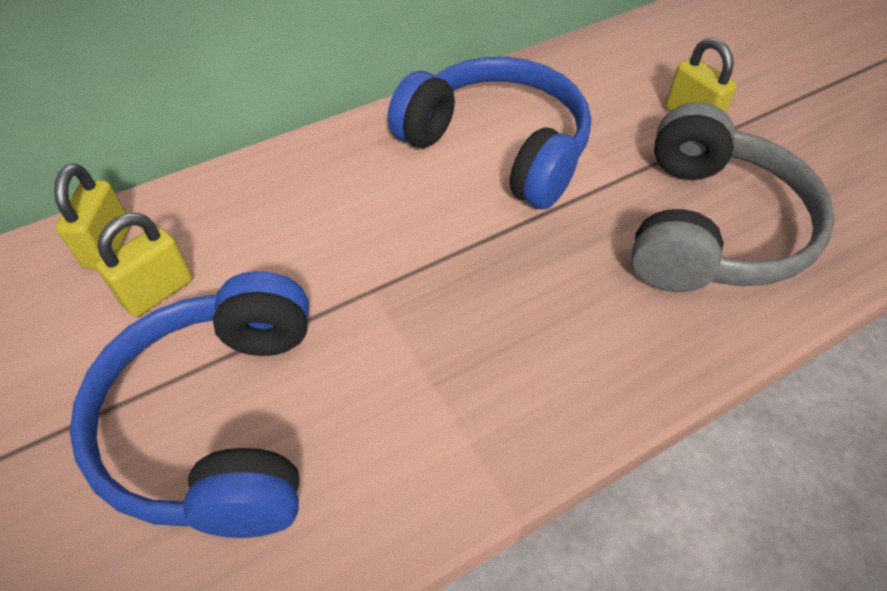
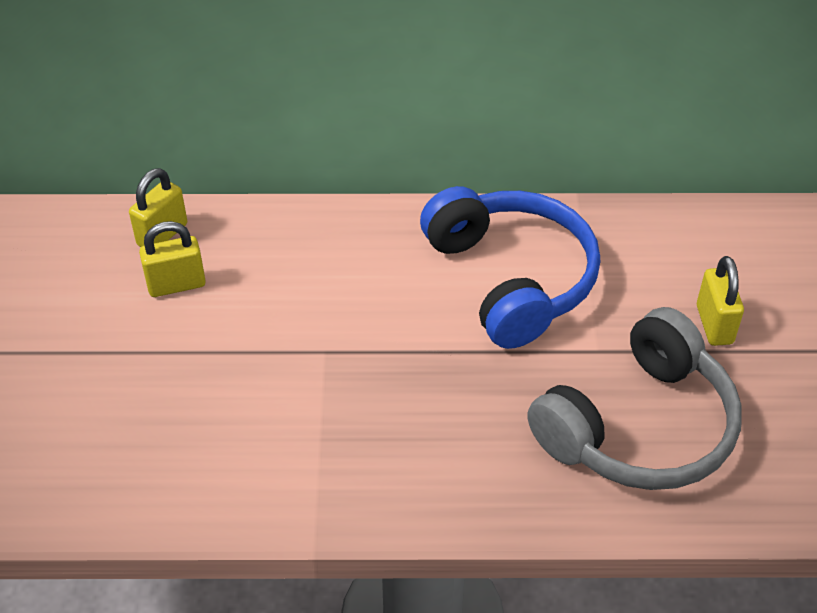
camera: 30 degrees right, 5 degrees down
blue headphones [70,271,309,538] -> none

